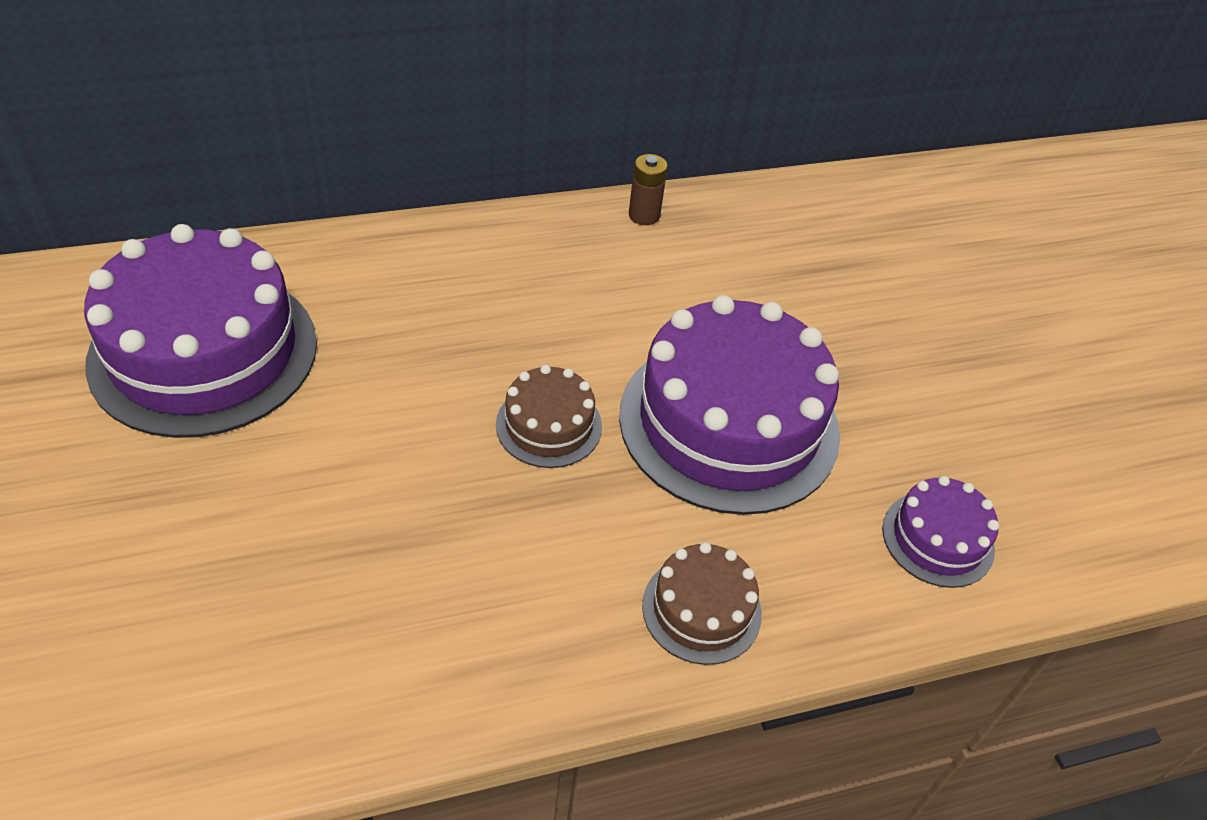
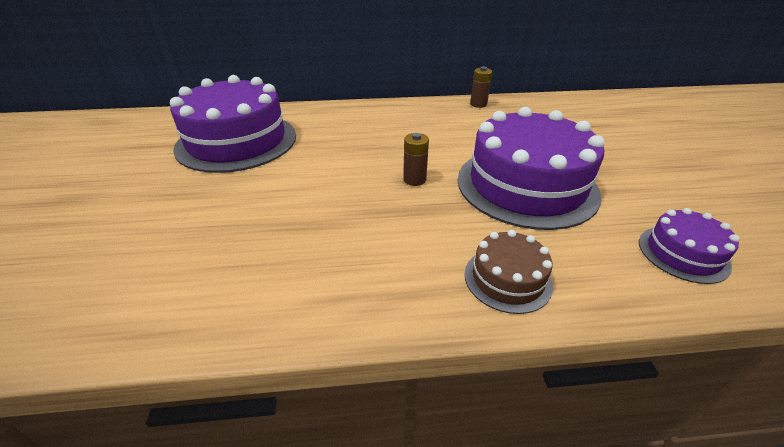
camera: 15 degrees right, 10 degrees down
brown cake [496,365,602,468] -> brown battery [403,133,429,186]

